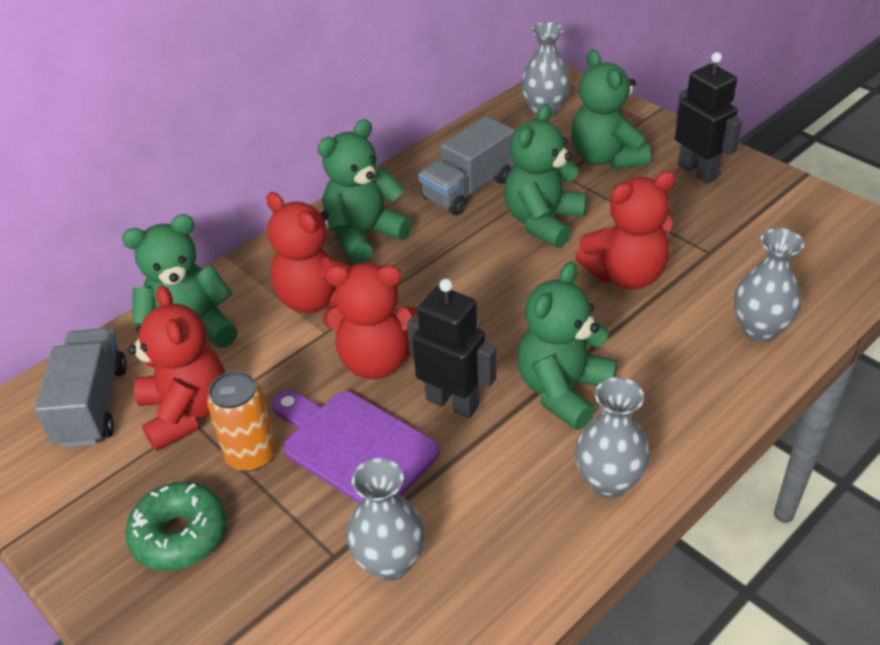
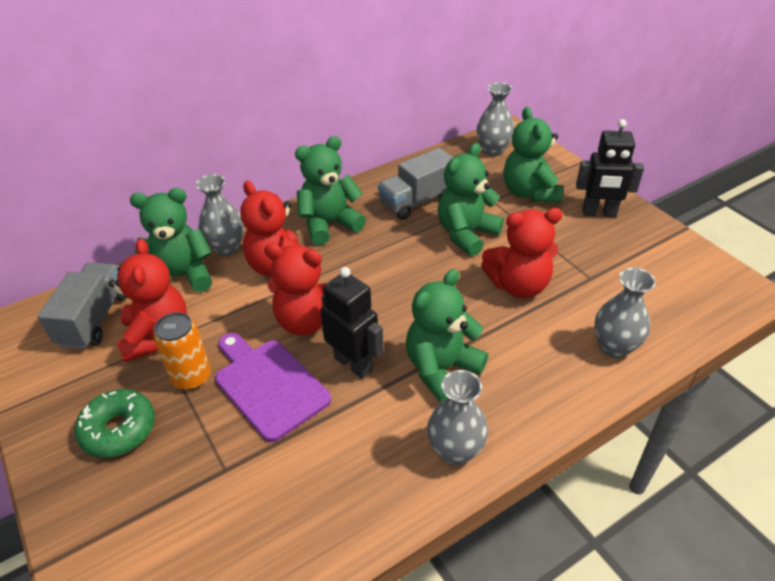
camera: 10 degrees right, 0 degrees up
grey vase [346,458,425,581] -> grey vase moved to [196,174,244,256]
black robot [675,52,743,184] -> black robot turned 120 degrees clockwise [576,119,644,217]

